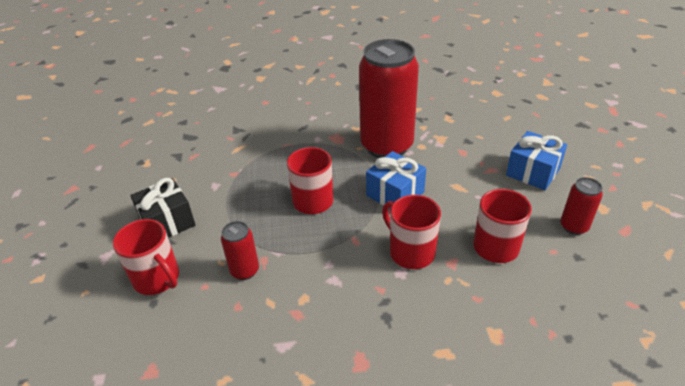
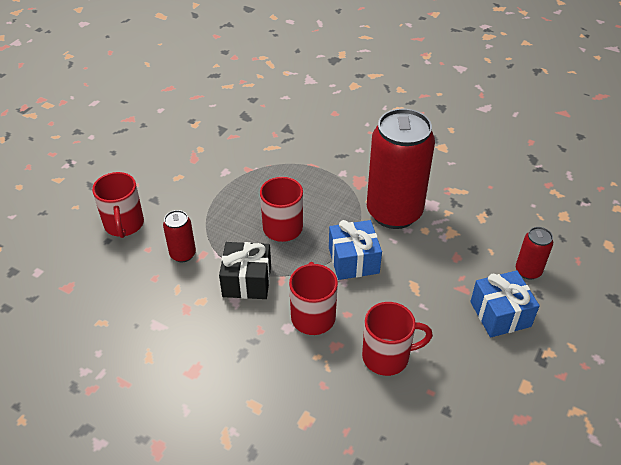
camera: 35 degrees right, 5 degrees up
black gift [130,178,196,238] -> black gift moved to [219,242,271,299]
red can [561,177,603,235] -> red can moved to [516,227,553,280]

